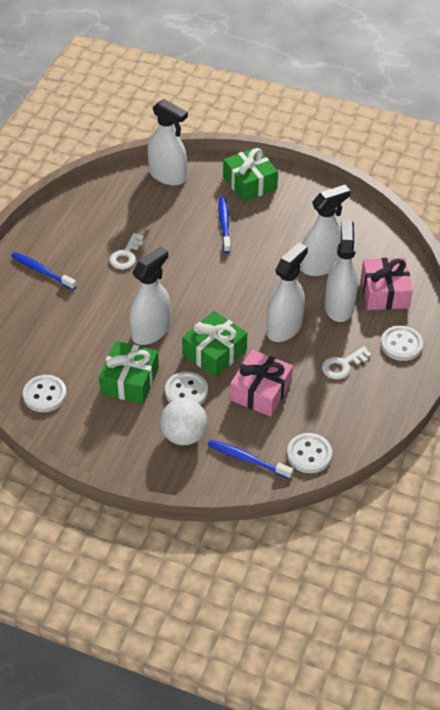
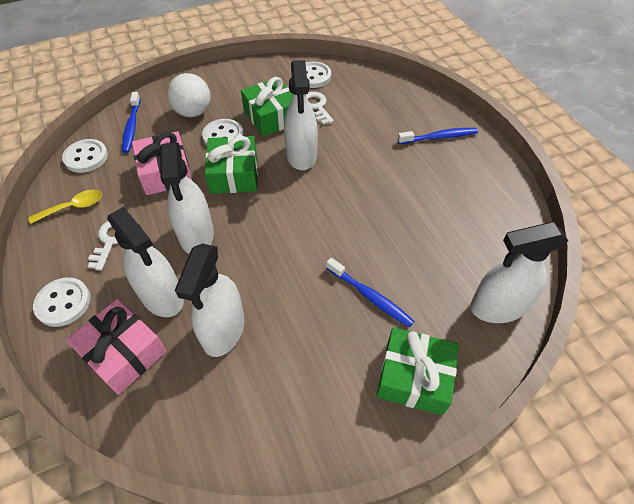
camera: 135 degrees right, 5 degrees up
white key [110,233,144,269] -> white key moved to [306,92,334,125]
blue toothbrush [208,439,293,479] -> blue toothbrush turned 105 degrees clockwise [122,92,141,153]
none -> yellow spoon [28,190,102,224]

